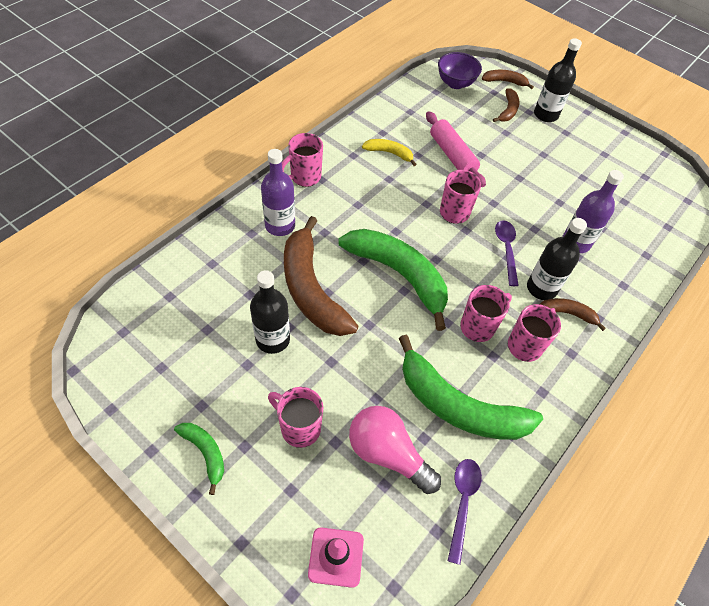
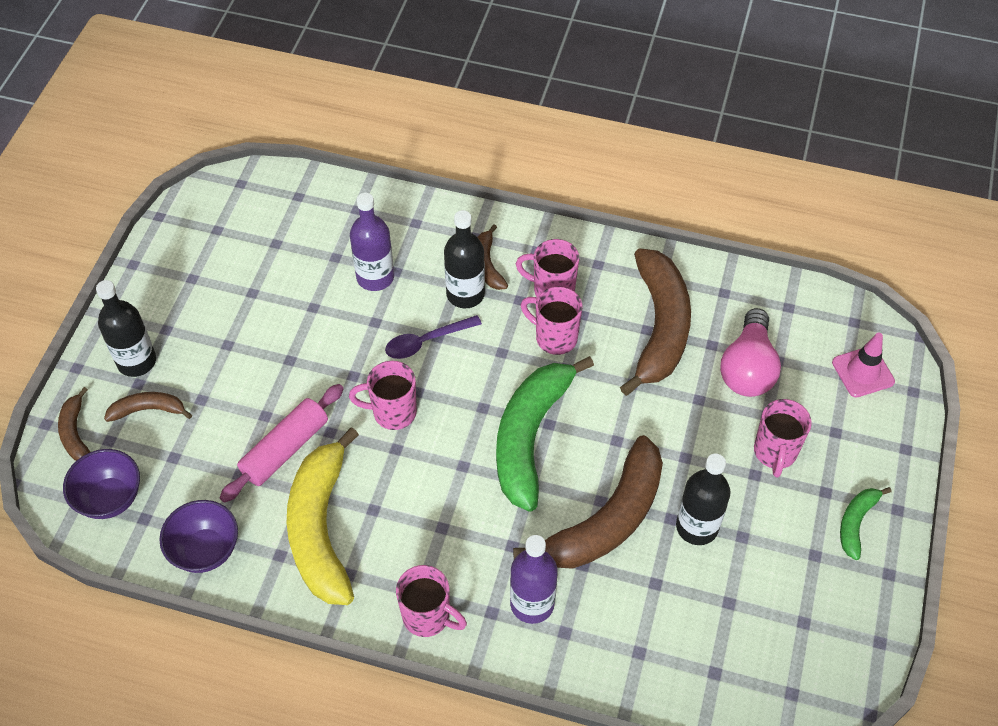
camera: 110 degrees left, 0 degrees up
yellow banana [362,139,417,166] -> yellow banana [287,427,359,605], size x2.11
green banana [399,335,543,440] -> brown banana [620,248,691,396]
purple spoon [448,459,482,565] -> none
none -> purple bowl [159,500,238,573]

